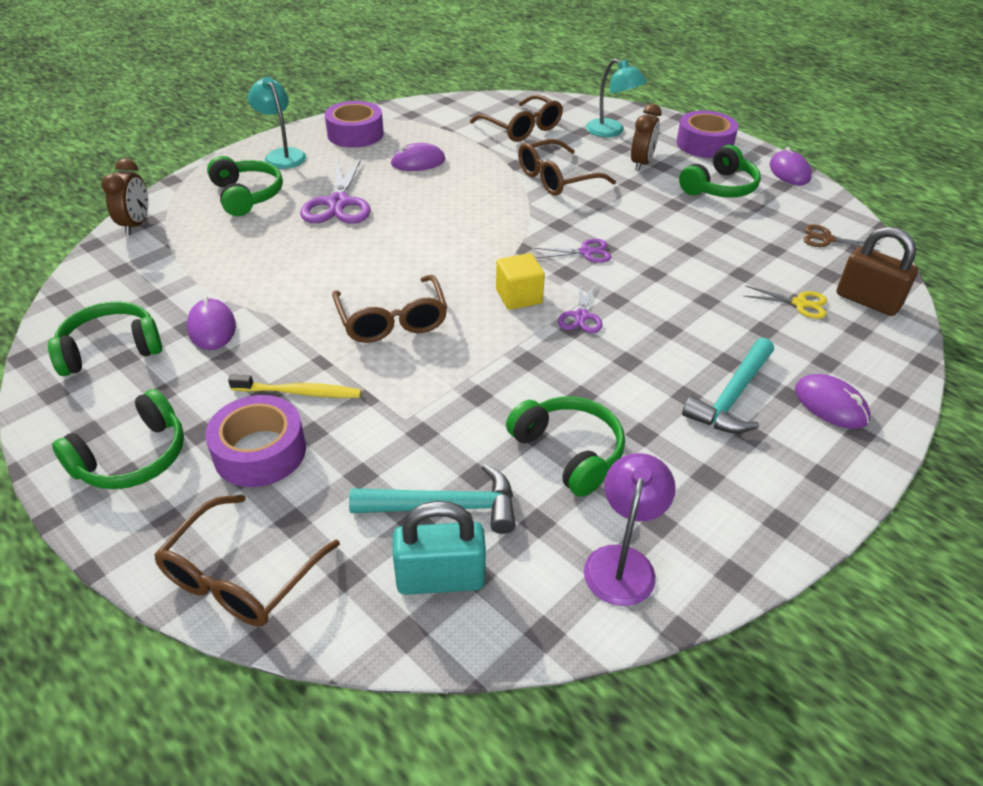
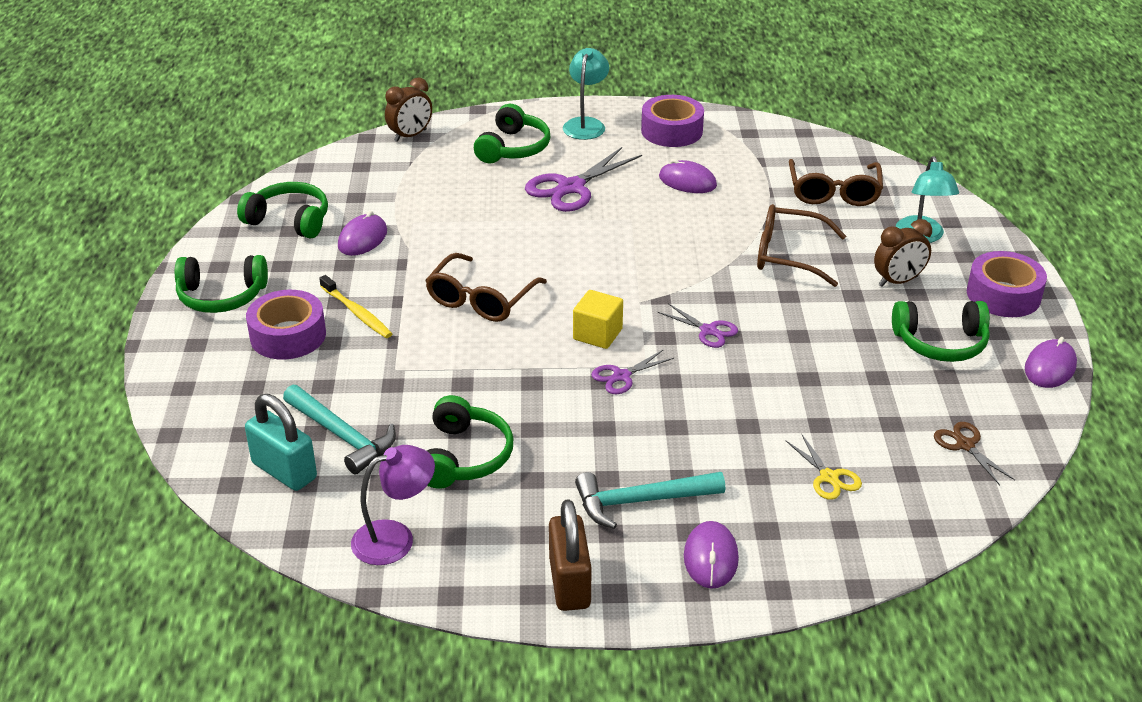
camera: 45 degrees right, 5 degrees down
brown glasses [154,495,340,626] -> none
brown padlock [837,226,918,316] -> brown padlock moved to [549,499,592,611]

